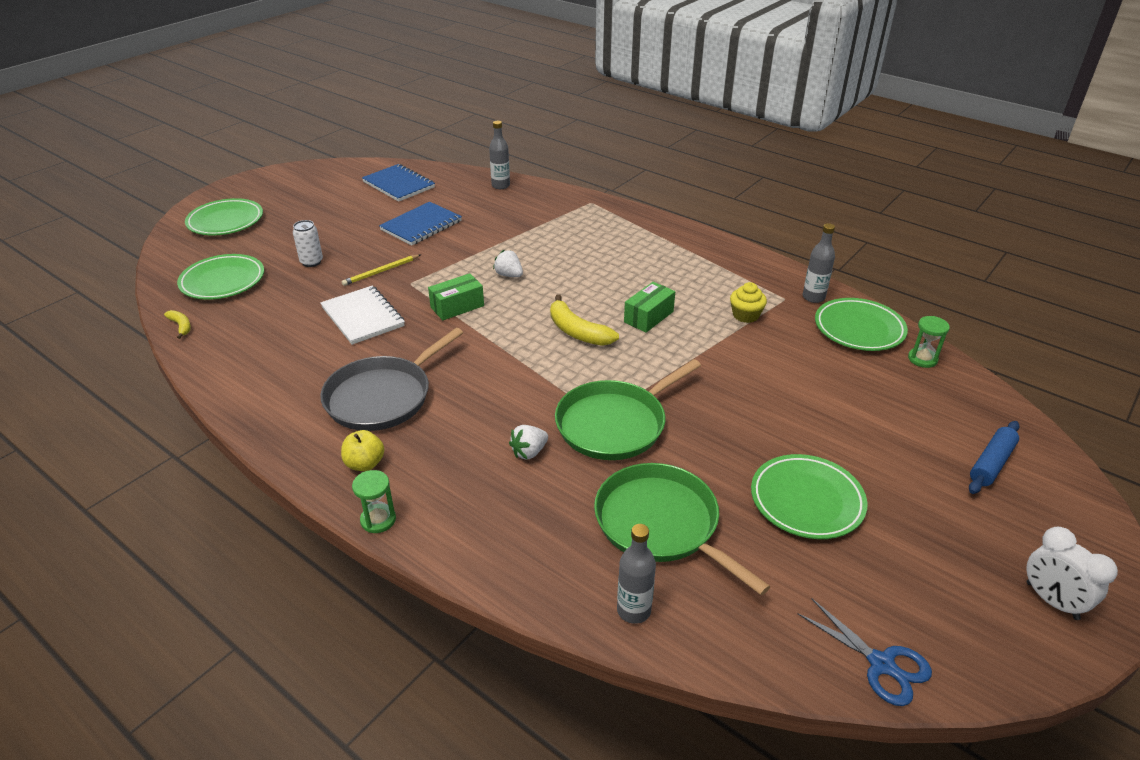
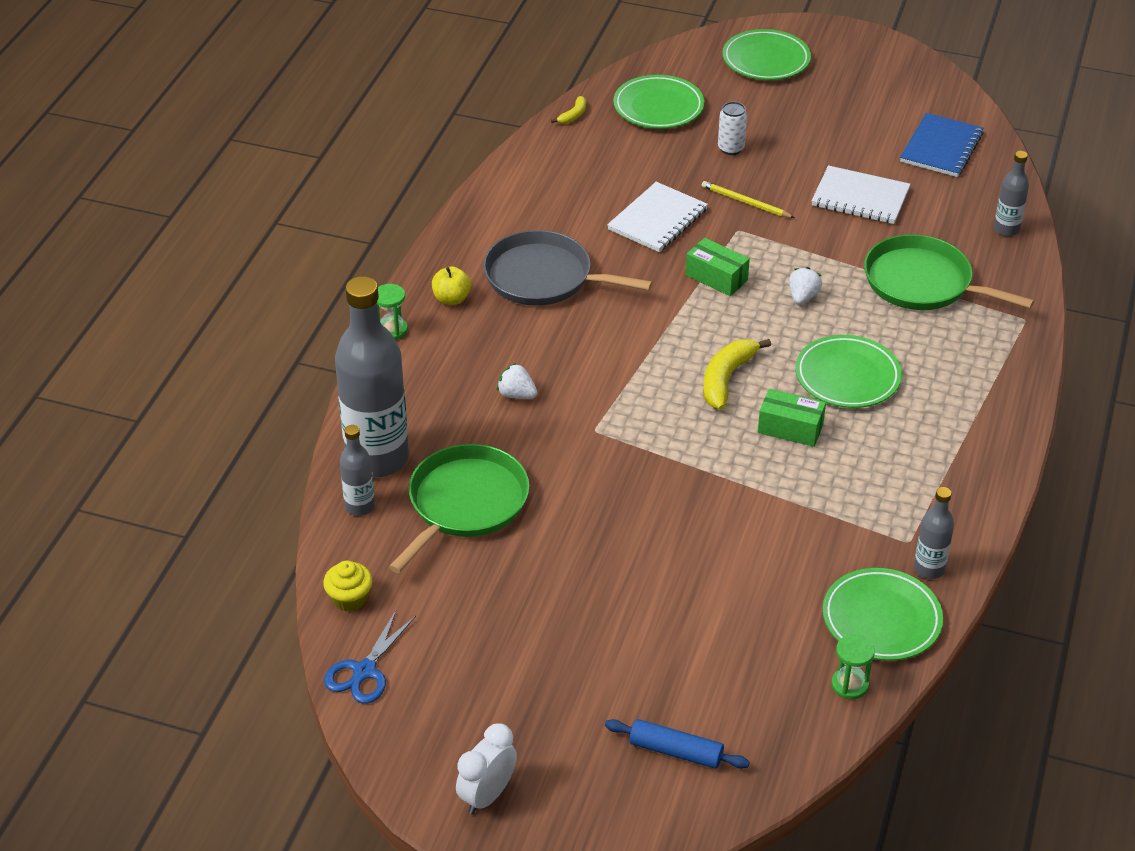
camera: 70 degrees right, 5 degrees up
blue notebook [379,202,462,245] -> white notebook [811,165,910,224]
green pan [555,359,701,460] -> green pan moved to [864,234,1034,310]
yellow cupcake [730,282,767,323] -> yellow cupcake moved to [323,561,373,612]
green plate [751,454,867,539] -> green plate moved to [795,335,902,408]
none -> grey bottle [335,276,409,477]

